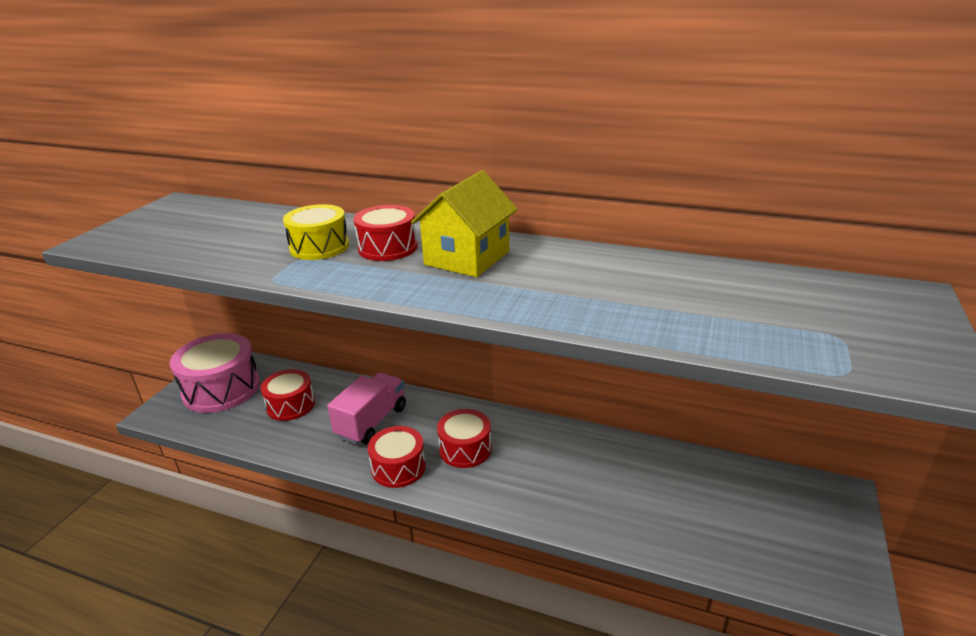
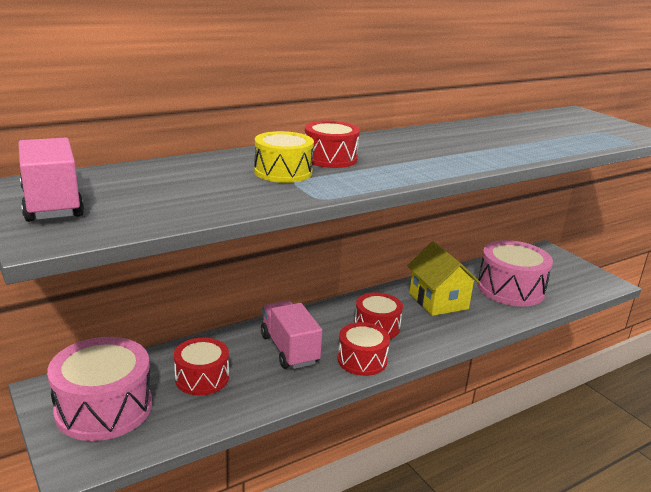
camera: 55 degrees left, 5 degrees down
yellow house [411,170,518,277] -> yellow house moved to [407,241,480,316]
none -> pink truck [18,138,84,222]
none -> pink drum [477,240,553,306]

